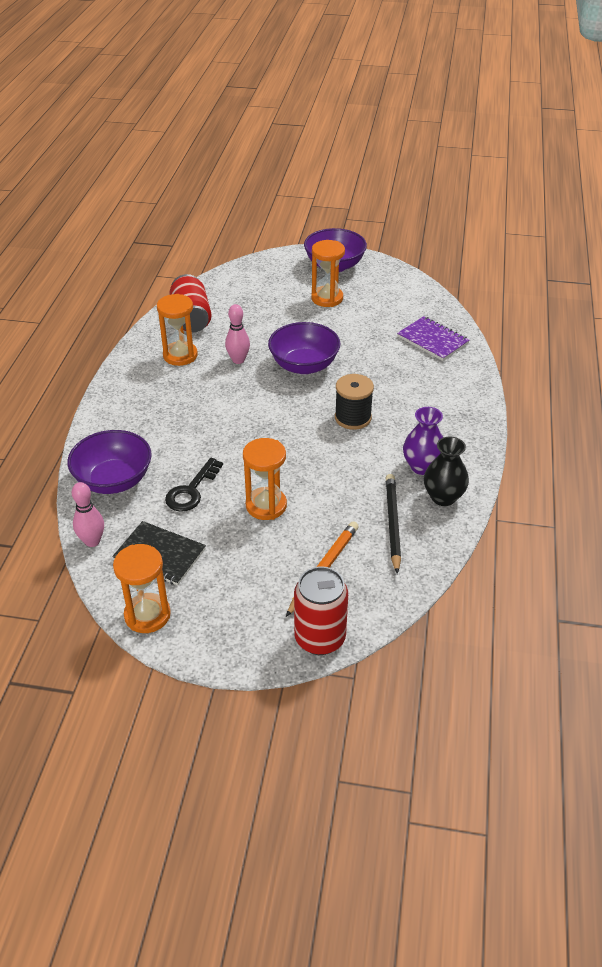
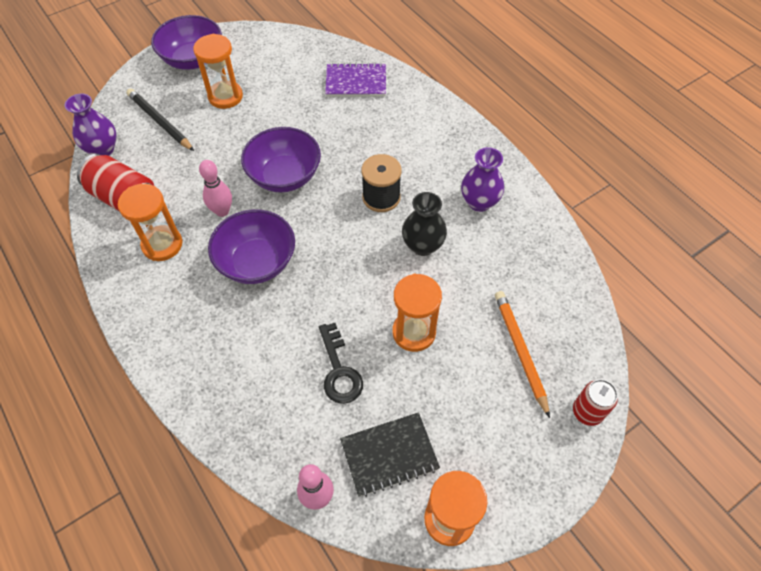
camera: 45 degrees left, 15 degrees up
purple bowl [67,430,152,494] -> purple bowl moved to [208,209,295,284]
red can [294,566,348,655] -> red can [573,379,618,426], size x0.63
black pencil [386,474,401,574] -> black pencil moved to [127,88,194,151]
black vase [424,436,469,506] -> black vase moved to [402,192,447,256]
none -> purple vase [65,94,116,156]

